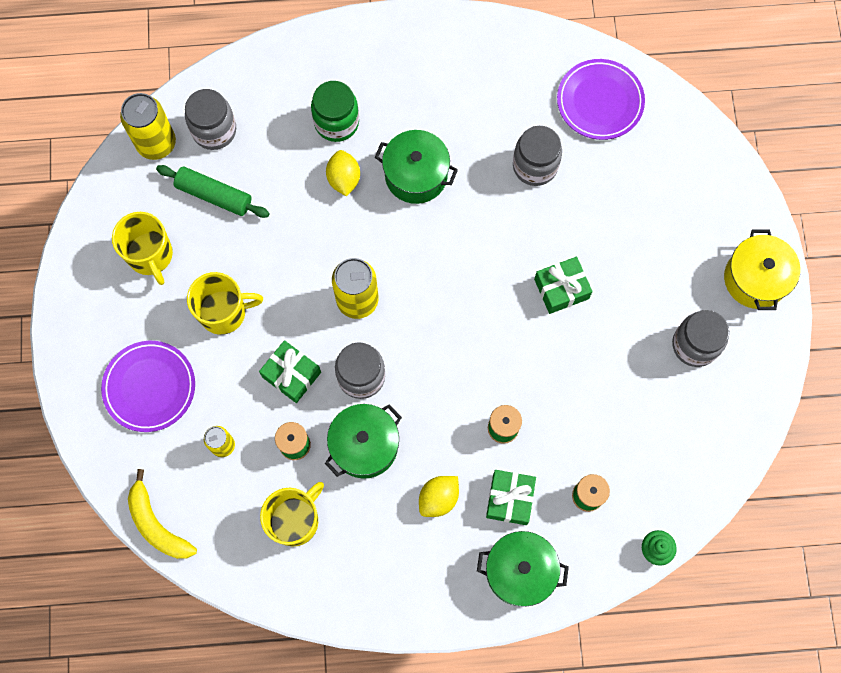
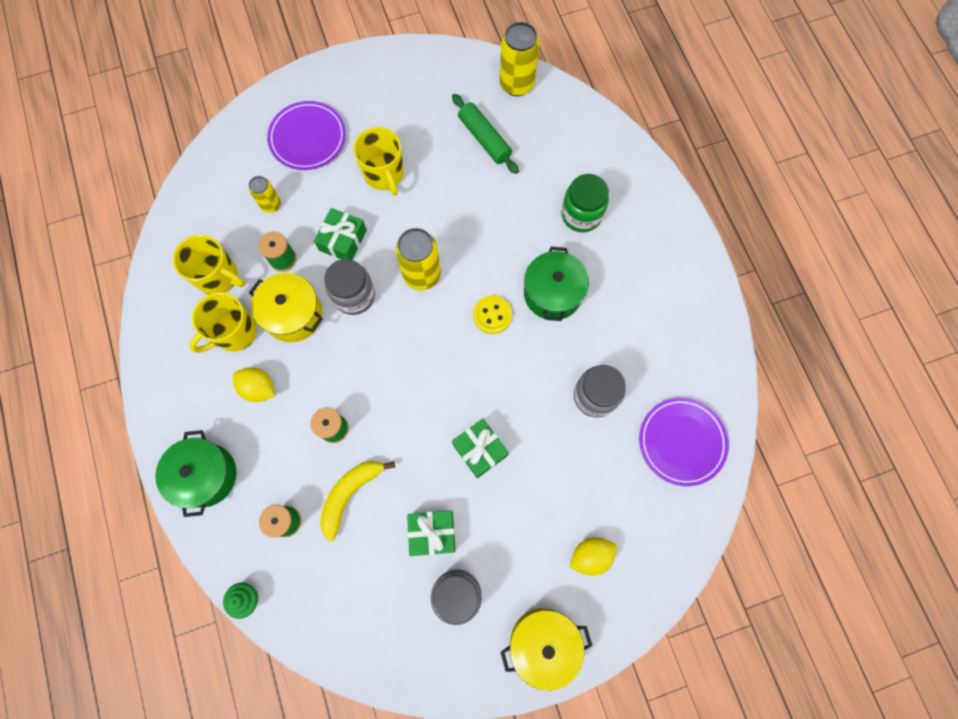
camera: 75 degrees right, 0 degrees up
yellow mug [112,212,173,285] -> yellow mug moved to [190,292,257,353]
yellow banana [128,469,197,559] -> yellow banana moved to [320,461,395,541]
green rolling pin [156,165,270,218] -> green rolling pin turned 45 degrees counterclockwise [452,94,519,174]
grey jar [185,89,236,150] -> none
green pot [325,404,402,479] -> yellow pot [249,273,323,342]
yellow lemon [326,150,360,196] -> yellow lemon moved to [569,537,617,576]
green gift [486,470,536,525] -> green gift moved to [407,510,456,556]
none -> yellow button [473,295,512,334]

